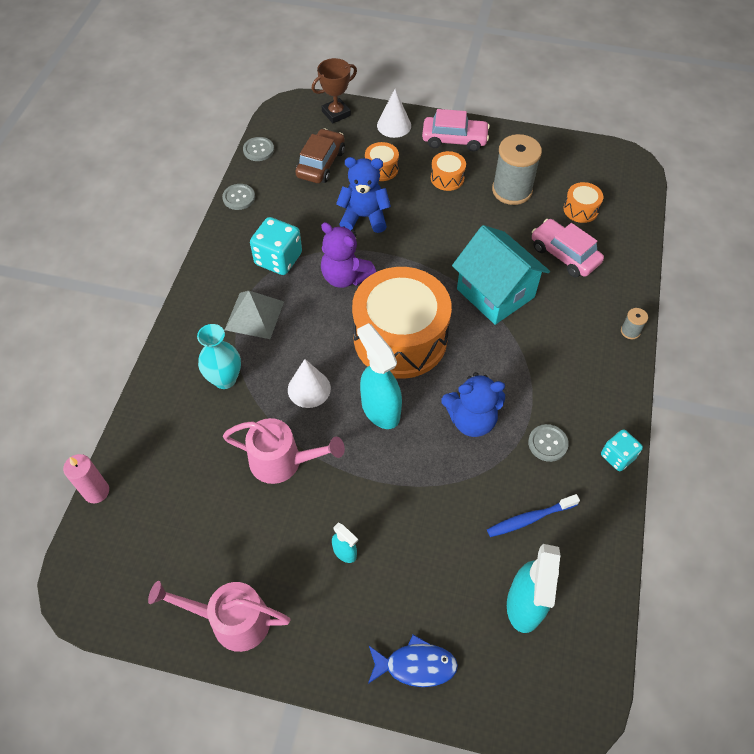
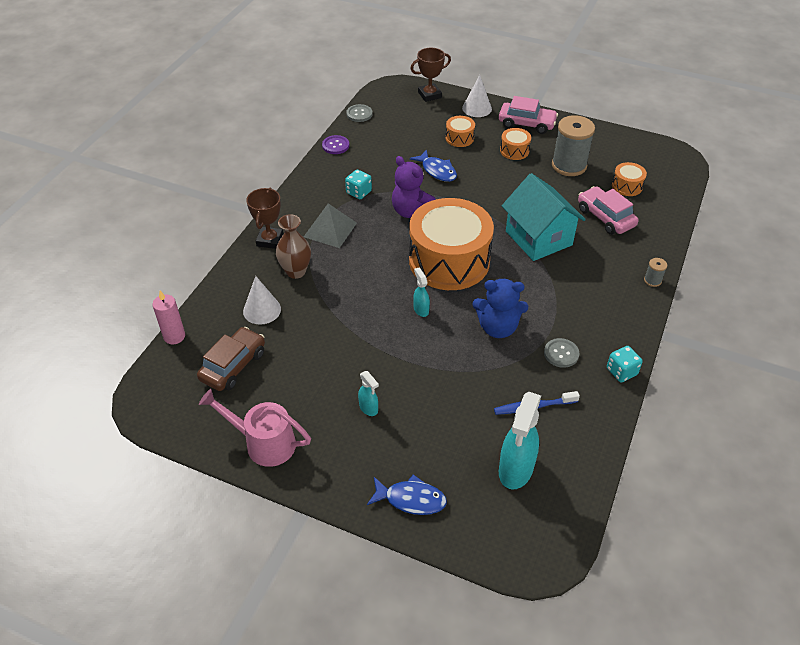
camera: 10 degrees right, 10 degrees down
turquoise vase [197,324,241,389] -> brown vase [276,214,311,279]
grey button [222,184,255,210] -> purple button [322,135,349,154]
pink watering can [223,418,345,484] -> none
turquoise dice [250,217,302,275] -> turquoise dice [345,170,372,199], size x0.62
white cone [288,359,331,408] -> white cone moved to [243,276,281,325]
brown car [295,128,345,183] -> brown car moved to [197,327,265,391]
blue teddy bear [336,157,391,233] -> blue fish [410,149,457,182]
turquoise spray bottle [357,323,402,429] -> turquoise spray bottle [413,268,430,317], size x0.50
none -> brown trophy [246,188,283,249]

